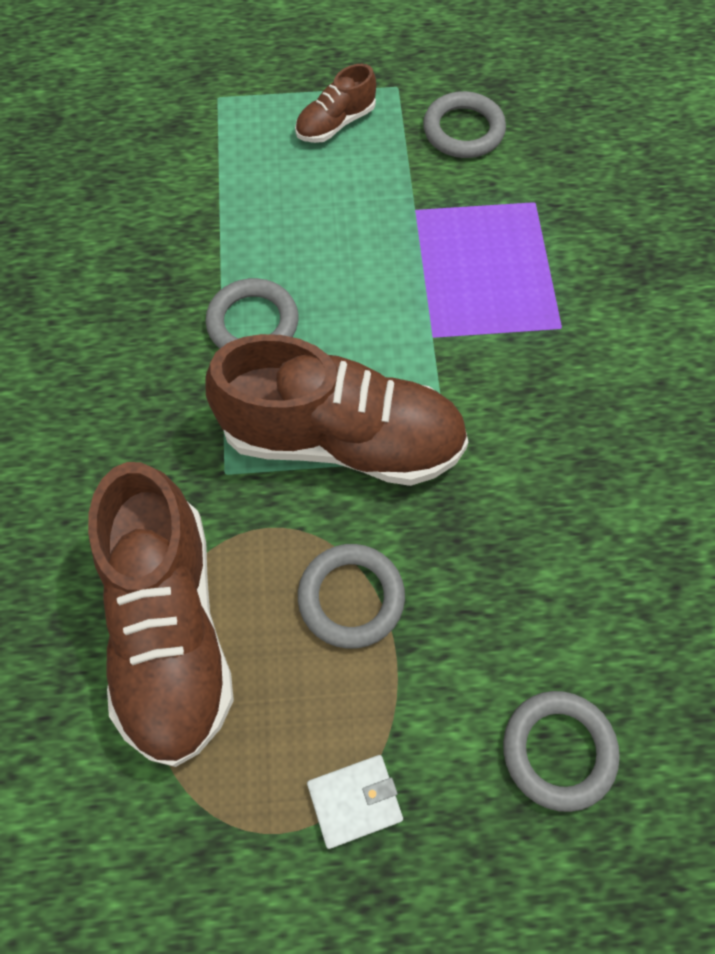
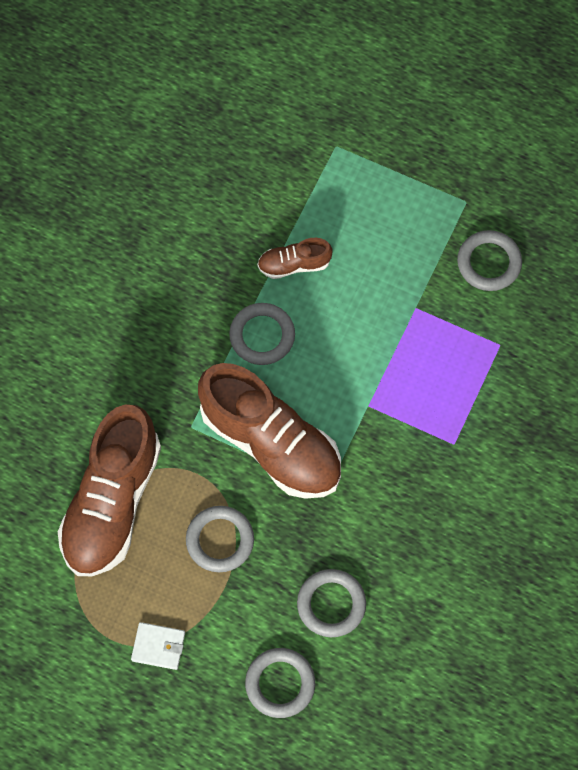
camera: 30 degrees right, 5 degrees up
brown shoe [295,64,376,143] -> brown shoe moved to [257,238,333,279]
none -> grey ring [297,569,366,637]

